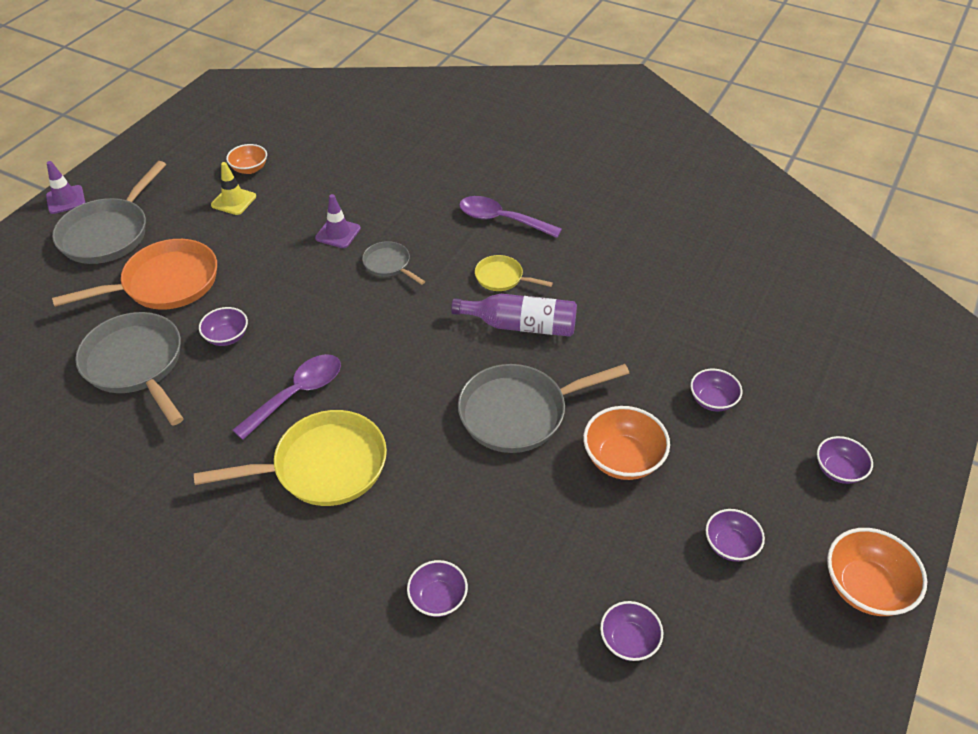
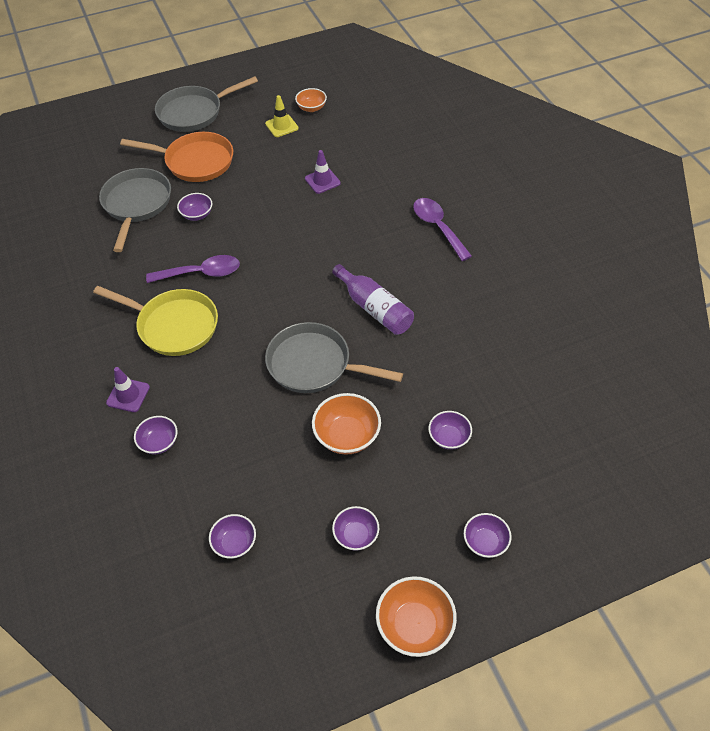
camera: 40 degrees right, 5 degrees up
purple traffic cone [46,161,85,214] -> purple traffic cone moved to [106,367,150,412]
grey pan [362,241,425,285] -> none
yellow pan [475,255,553,291] -> none

